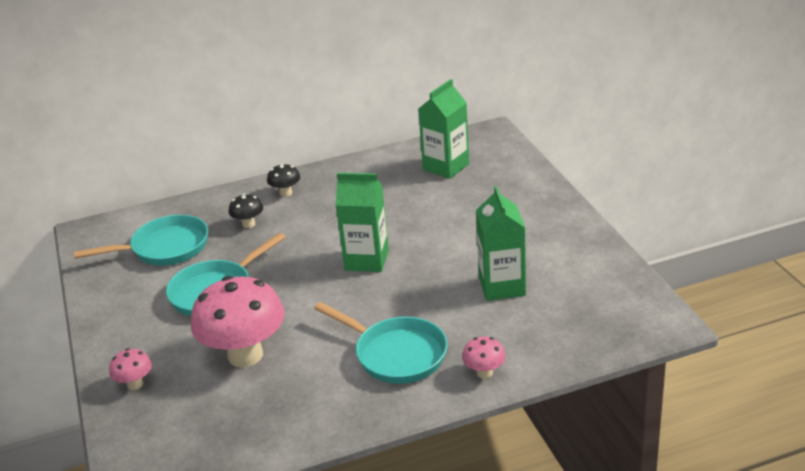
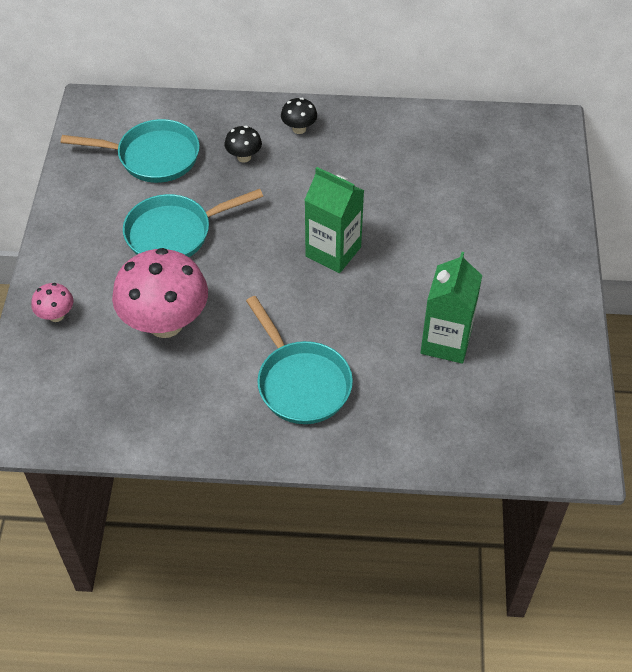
camera: 20 degrees right, 20 degrees up
green carton [418,79,469,179] -> none
pink mushroom [462,336,506,379] -> none

